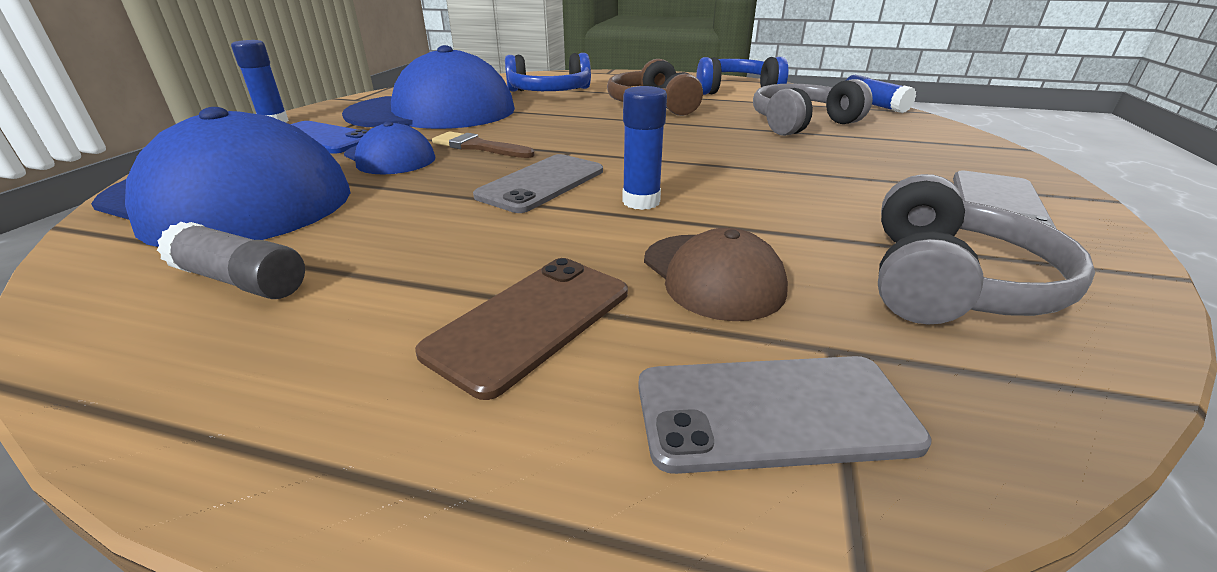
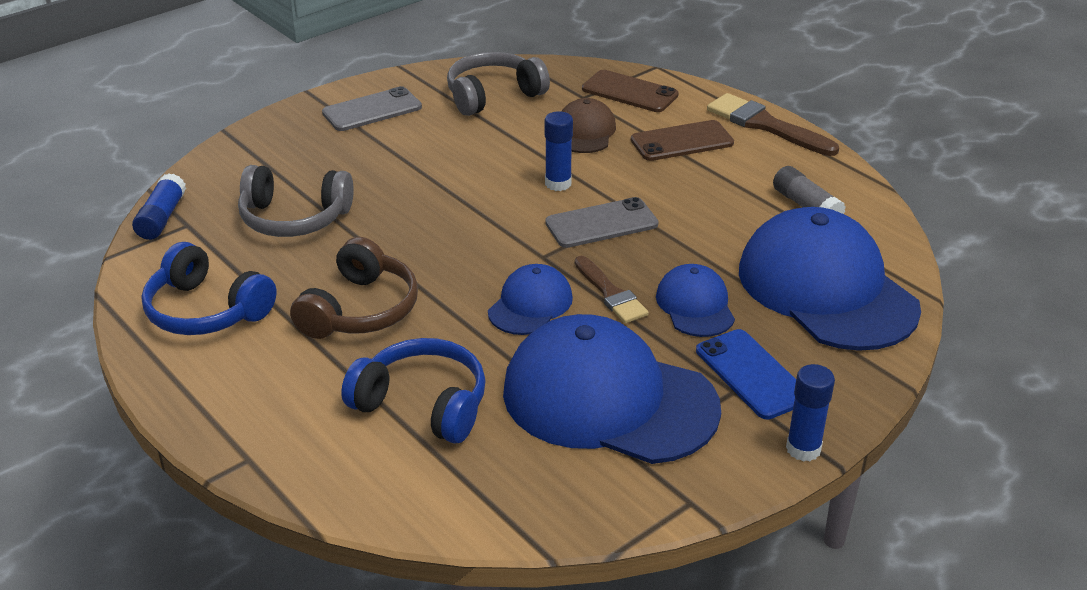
camera: 145 degrees left, 5 degrees up
grey phone [638,356,932,474] -> brown phone [582,70,679,112]
none -> blue cap [488,264,573,335]
none -> brown brush [707,93,839,156]

